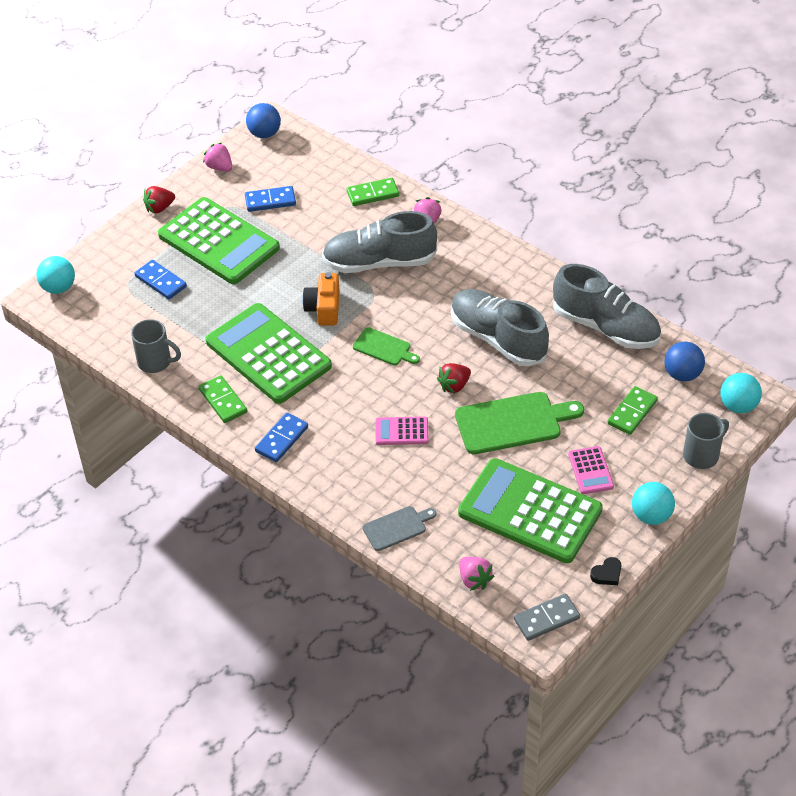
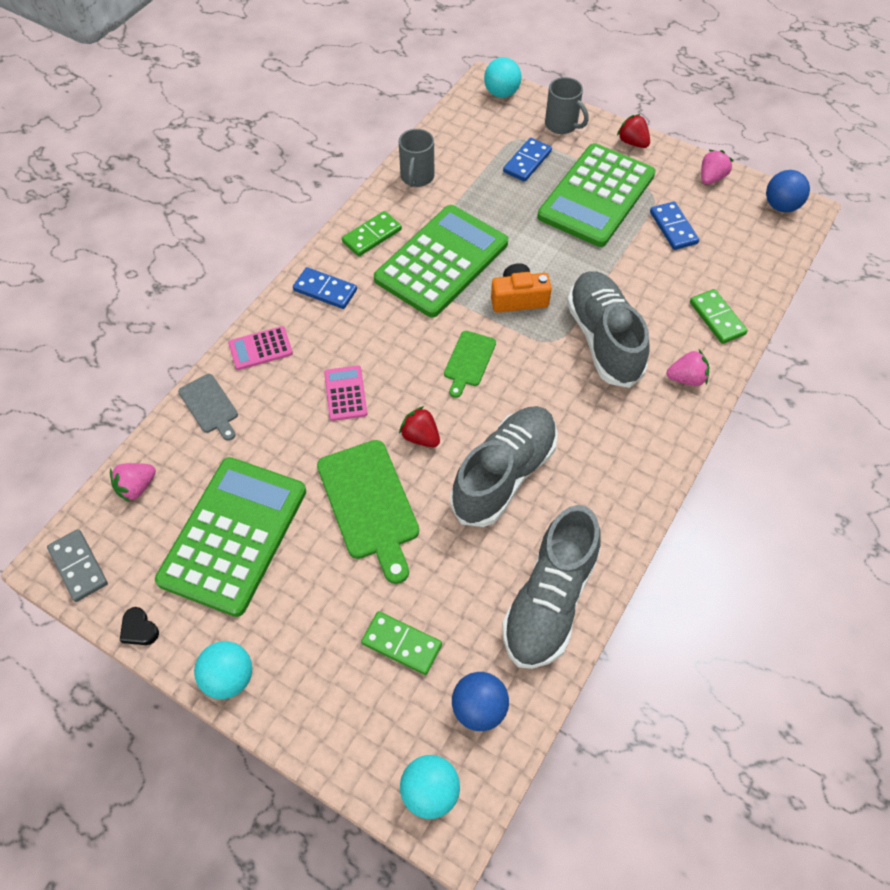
camera: 80 degrees right, 10 degrees up
pink calculator [568,446,614,494] -> pink calculator moved to [228,326,293,370]
grey mug [683,413,729,469] -> grey mug moved to [545,77,589,134]

